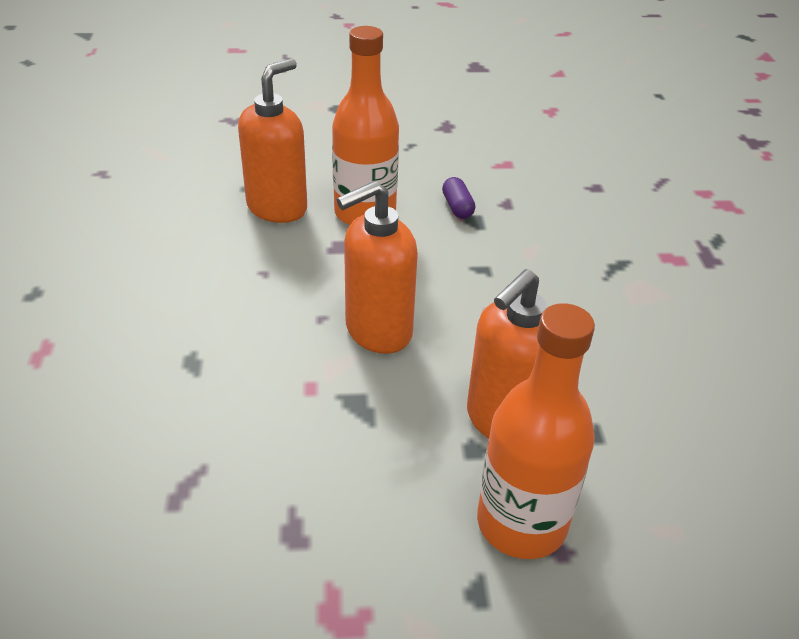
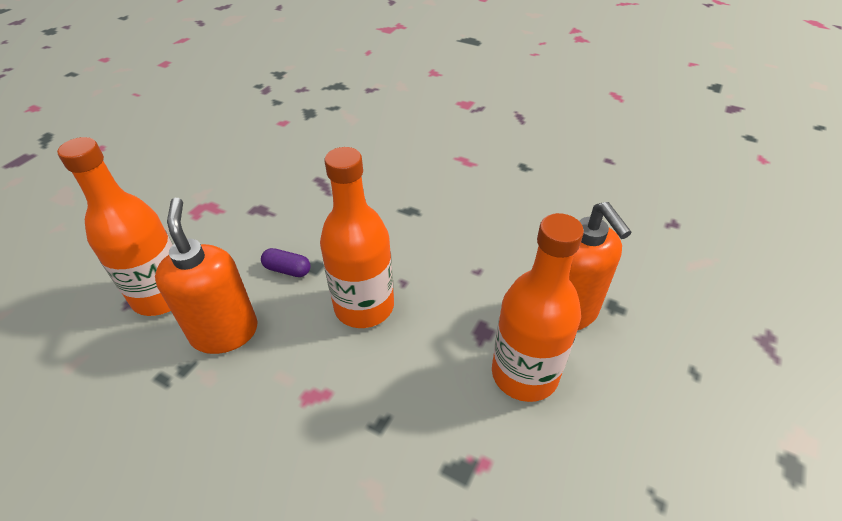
camera: 125 degrees right, 5 degrees up
orange soap dispenser [337,180,418,354] -> orange bottle [320,147,394,328]
purple capsule [442,177,475,219] -> purple capsule moved to [261,248,310,277]

